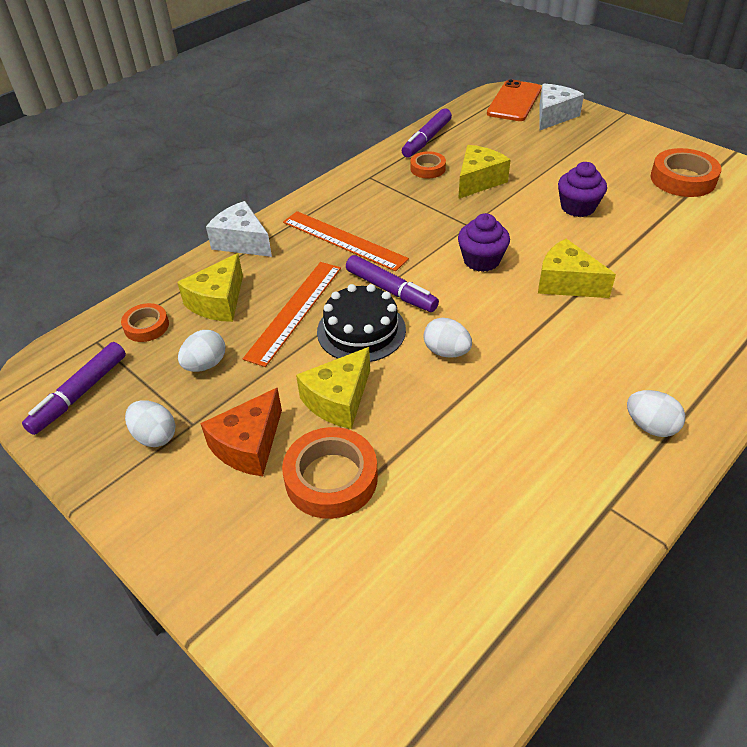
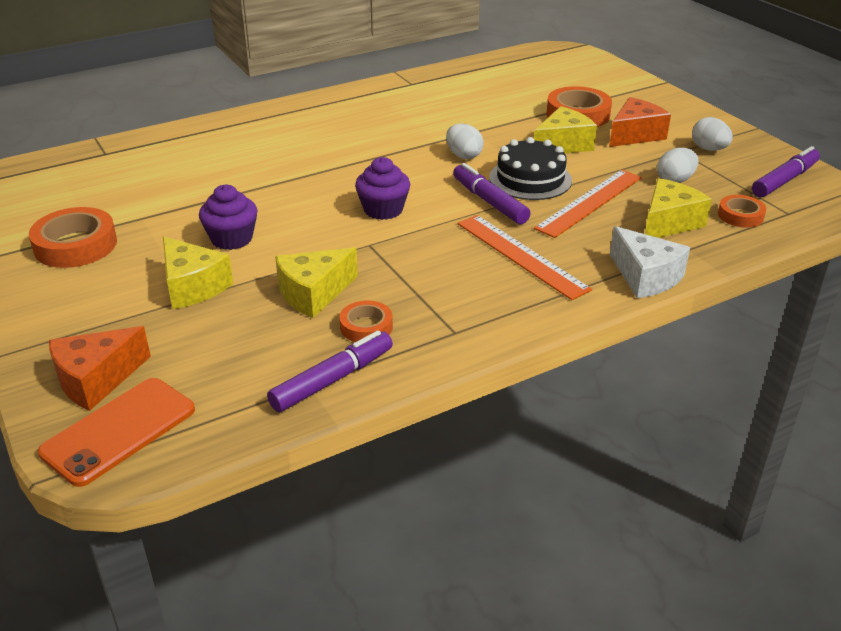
camera: 165 degrees left, 10 degrees down
yellow cheese [538,239,616,298] -> yellow cheese moved to [163,236,233,309]
white cheese [539,84,584,131] -> orange cheese [49,326,151,411]
white egg [627,390,685,437] -> none

